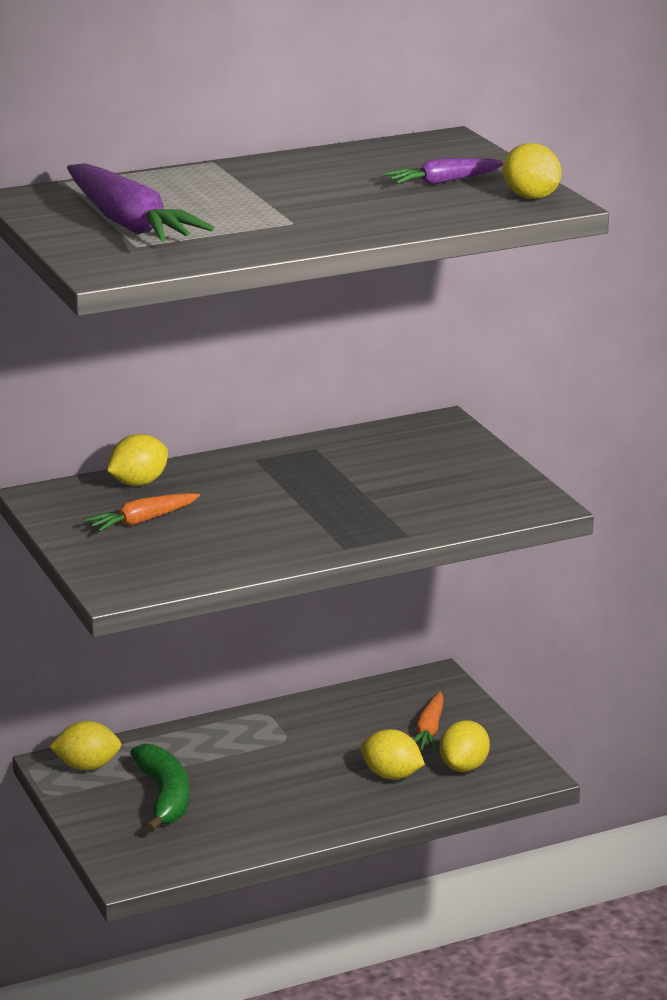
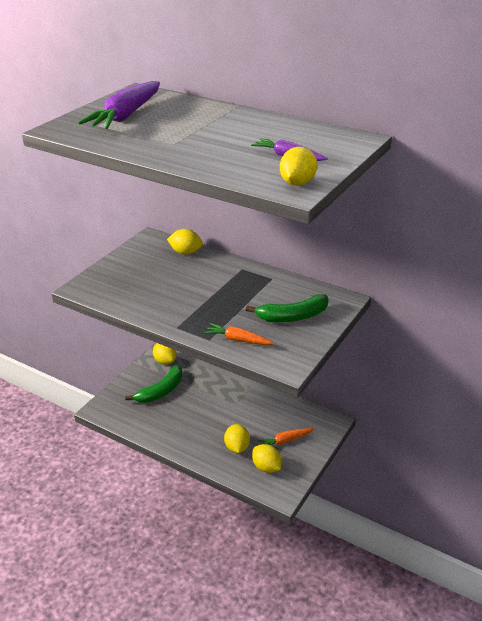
camera: 55 degrees right, 10 degrees up
orange carrot [84,493,200,532] -> orange carrot moved to [204,323,274,345]
yellow lemon [440,720,490,772] -> yellow lemon turned 60 degrees clockwise [252,444,281,473]
none -> green banana [246,294,329,322]

